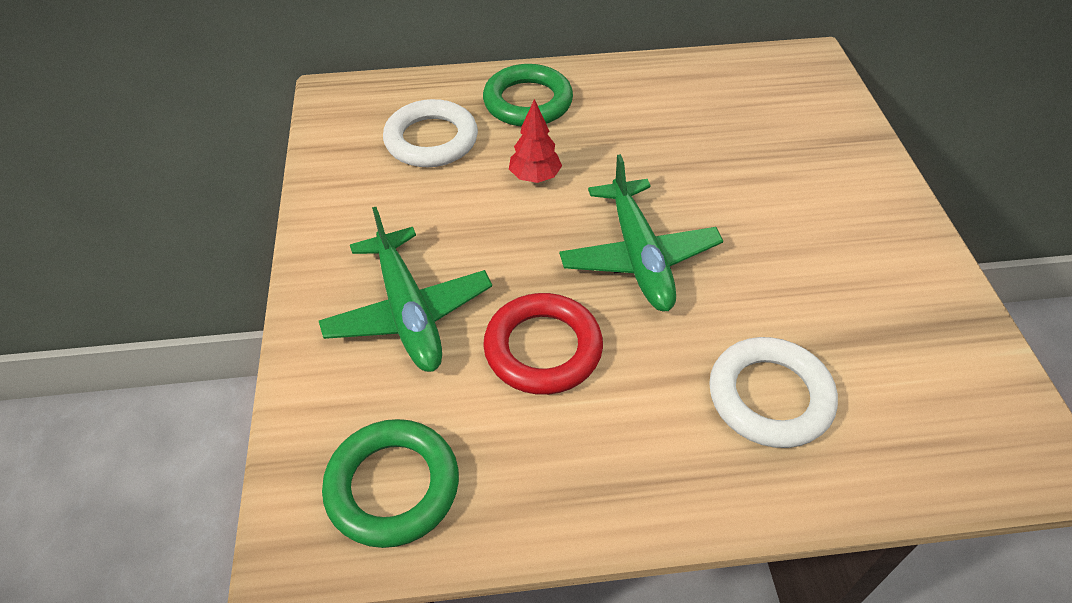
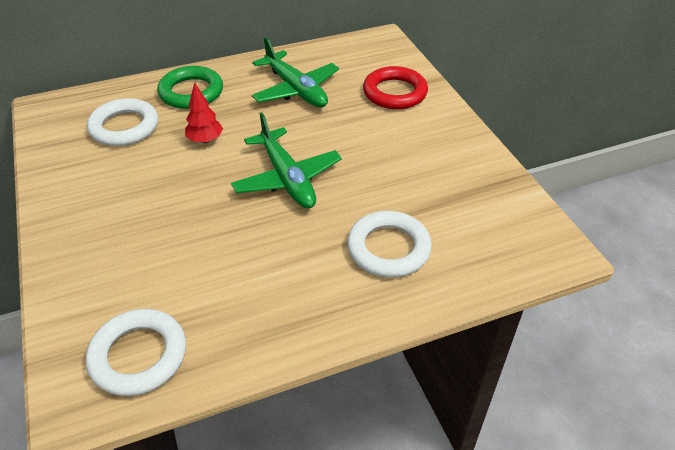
camera: 15 degrees left, 5 degrees down
green plane [319,207,492,372] -> green plane moved to [252,37,339,107]
green ring [322,419,459,548] -> white ring [86,309,186,396]
red ring [483,293,603,395] -> red ring moved to [363,66,428,109]

